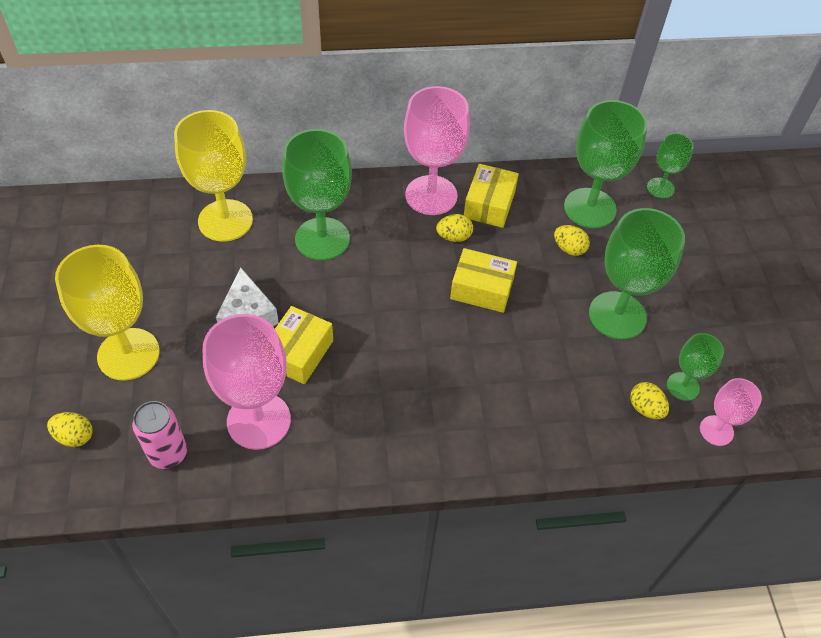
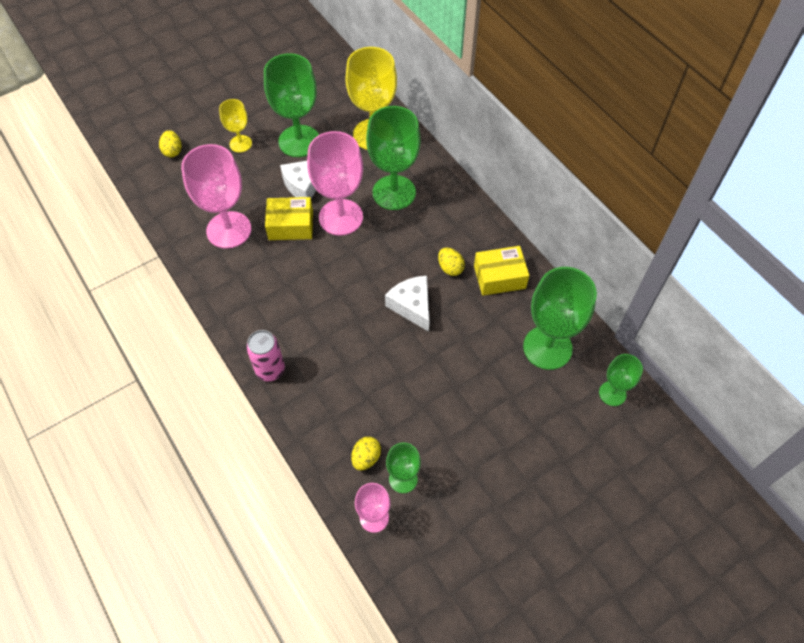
camera: 65 degrees right, 5 degrees up
yellow goblet [55,245,159,381] -> yellow goblet [219,99,252,153], size x0.54
pink can [132,401,187,469] -> pink can moved to [246,330,285,381]
pink goblet [404,86,470,215] -> pink goblet moved to [307,131,363,236]
yellow box [450,248,517,313] -> white cheese [385,276,429,332]
yellow egg [554,225,590,256] -> none
green goblet [589,208,685,340] -> green goblet moved to [264,53,319,157]

